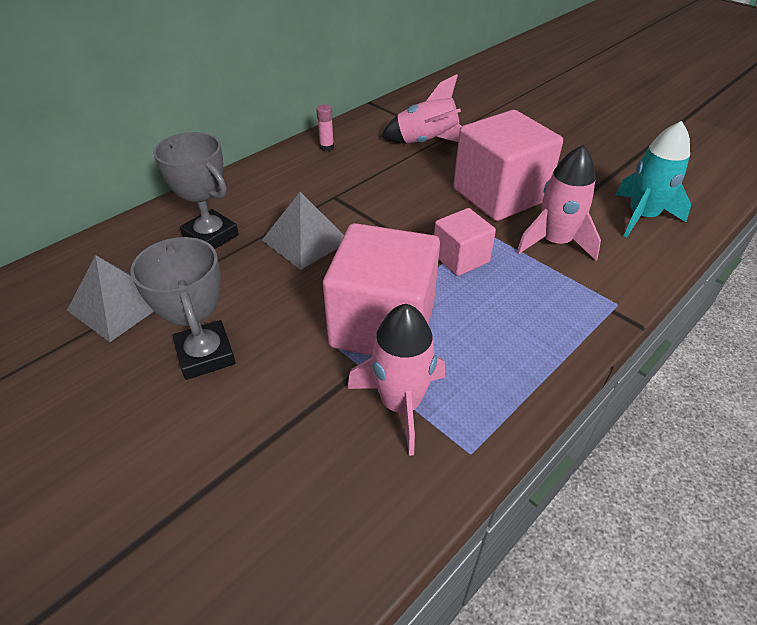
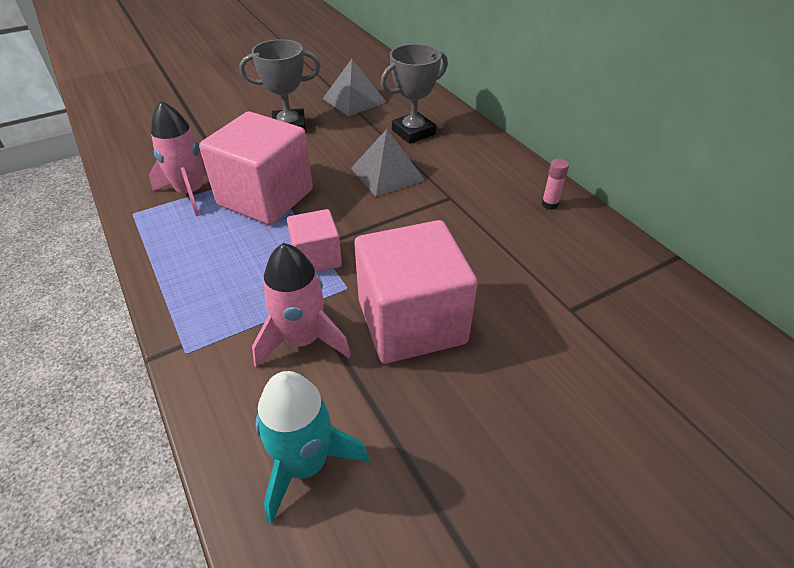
camera: 105 degrees right, 0 degrees up
pink rocket [381,74,462,144] -> none

